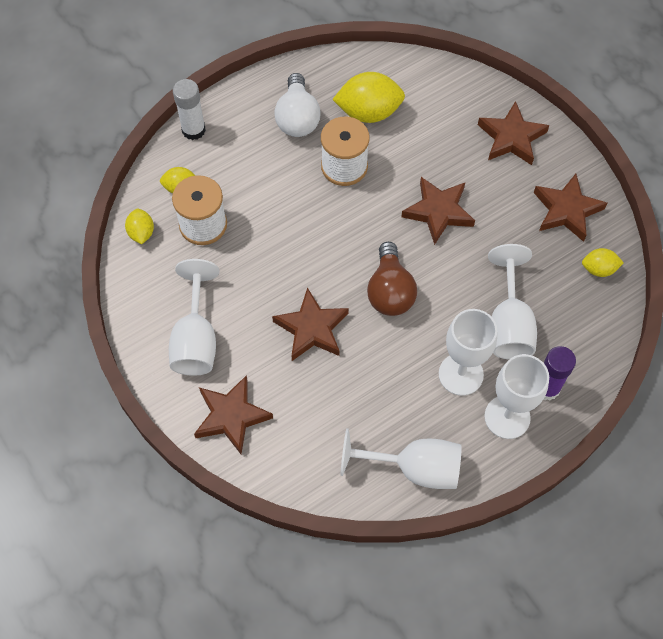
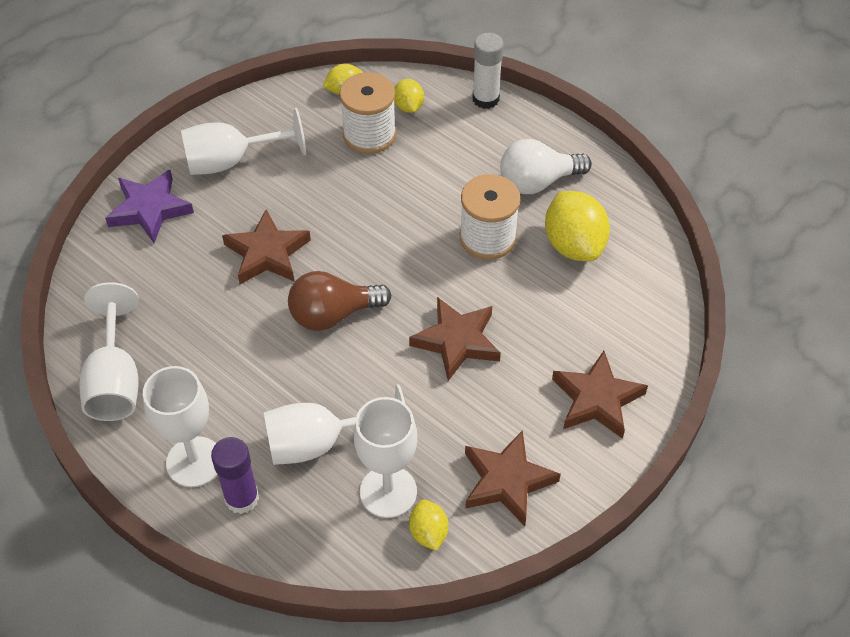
camera: 75 degrees right, 10 degrees down
brown star [194,375,273,454] -> purple star [105,170,194,243]
white goblet [439,309,497,396] -> white goblet moved to [354,397,417,518]

